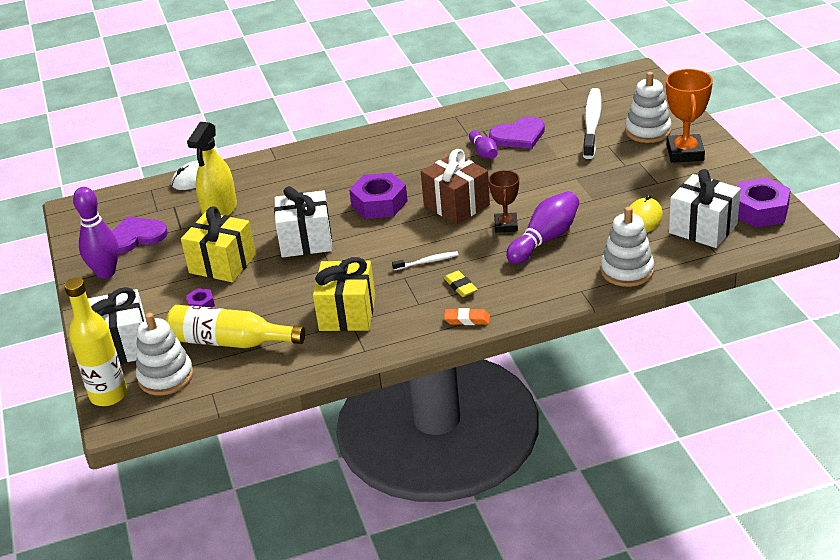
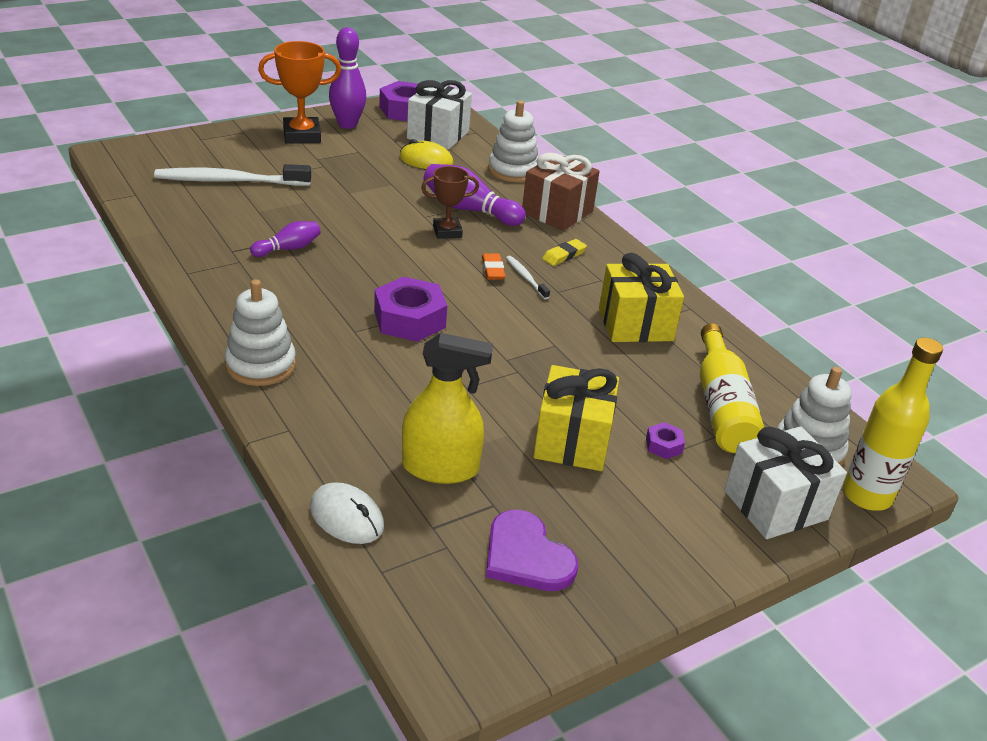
camera: 110 degrees left, 0 degrees up
purple bowling pin [73,187,119,279] -> purple bowling pin moved to [329,27,366,129]
white gift [274,186,332,258] -> none
brown gift [421,149,490,224] -> brown gift moved to [522,153,600,231]
orange eraser [444,308,490,325] -> orange eraser moved to [482,254,505,280]
purple heart [489,117,545,149] -> none
white stacking toy [625,72,672,143] -> white stacking toy moved to [225,279,296,386]

